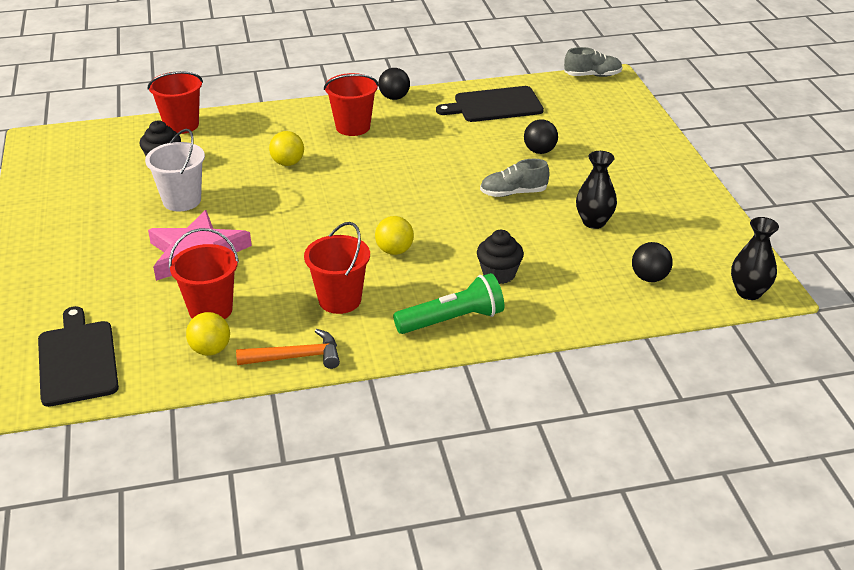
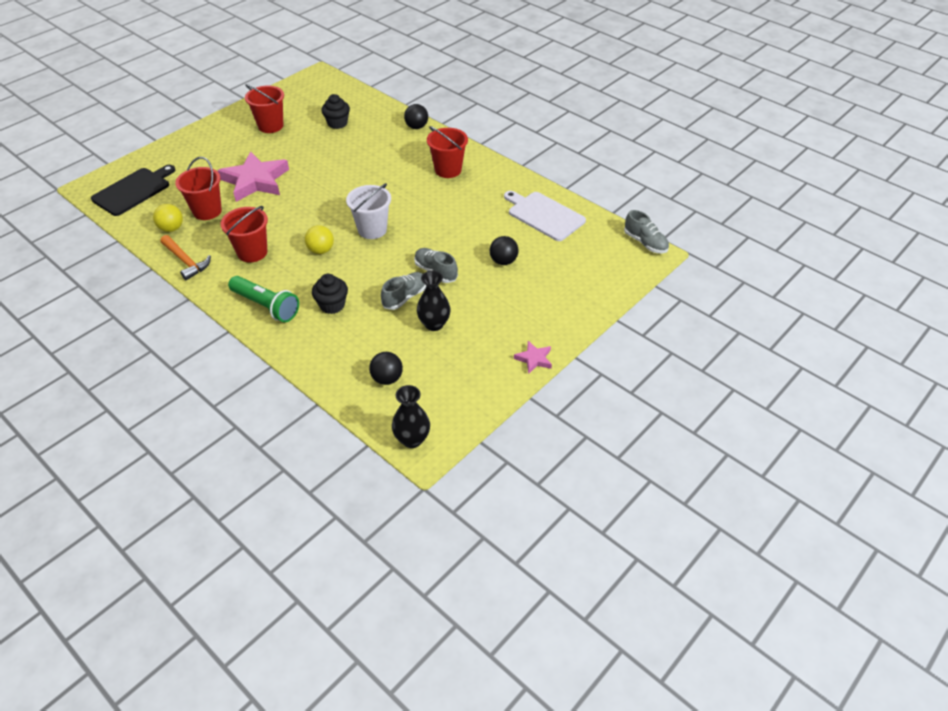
camera: 55 degrees right, 10 degrees up
white bucket [145,129,205,211] -> white bucket moved to [346,183,391,239]
red bucket [147,71,203,134] -> red bucket moved to [245,84,284,133]
yellow ball [269,131,304,166] -> none
black ball [378,68,410,100] -> black ball moved to [404,104,428,129]
black cutting board [436,86,544,122] -> white cutting board [504,191,586,241]
none -> grey shoe [381,272,426,310]
none -> pink star [514,341,552,374]

